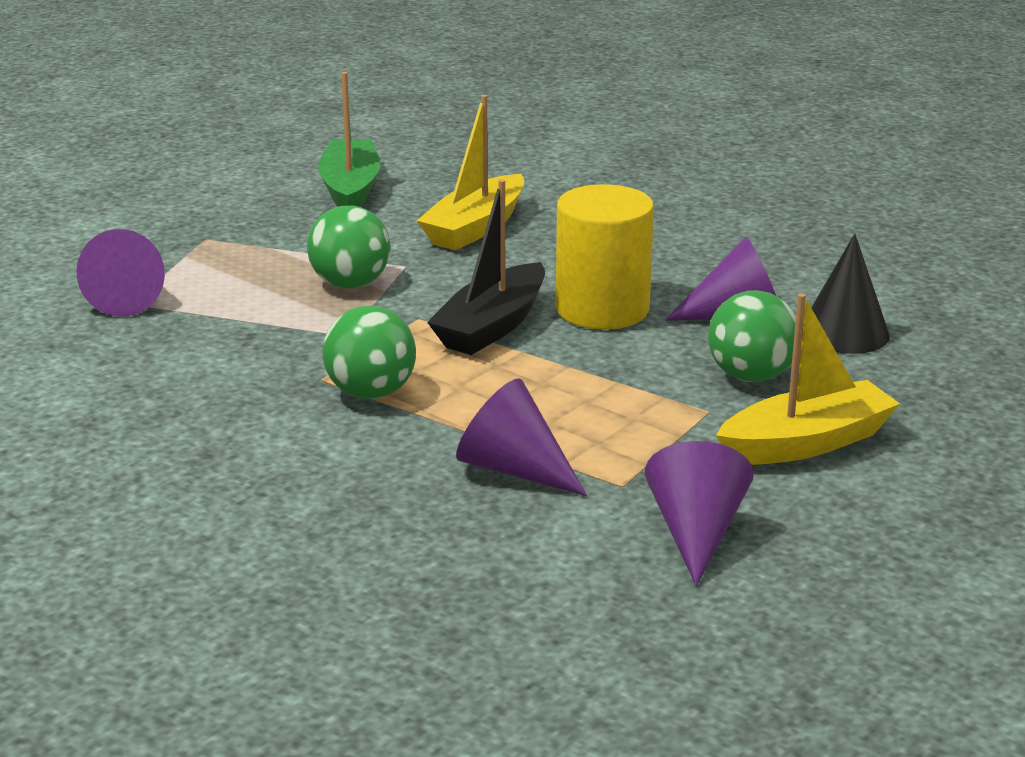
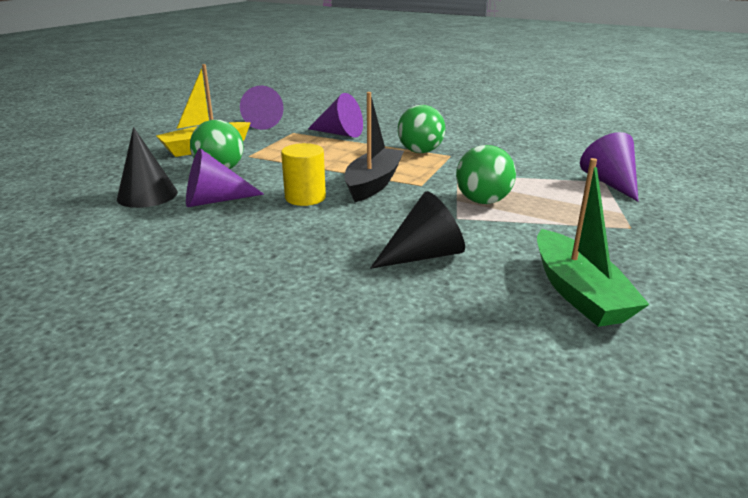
camera: 170 degrees right, 0 degrees up
yellow boat [417,95,524,251] -> black cone [370,191,465,269]
yellow cylinder [556,184,654,330] -> yellow cylinder [281,143,326,206], size x0.64

